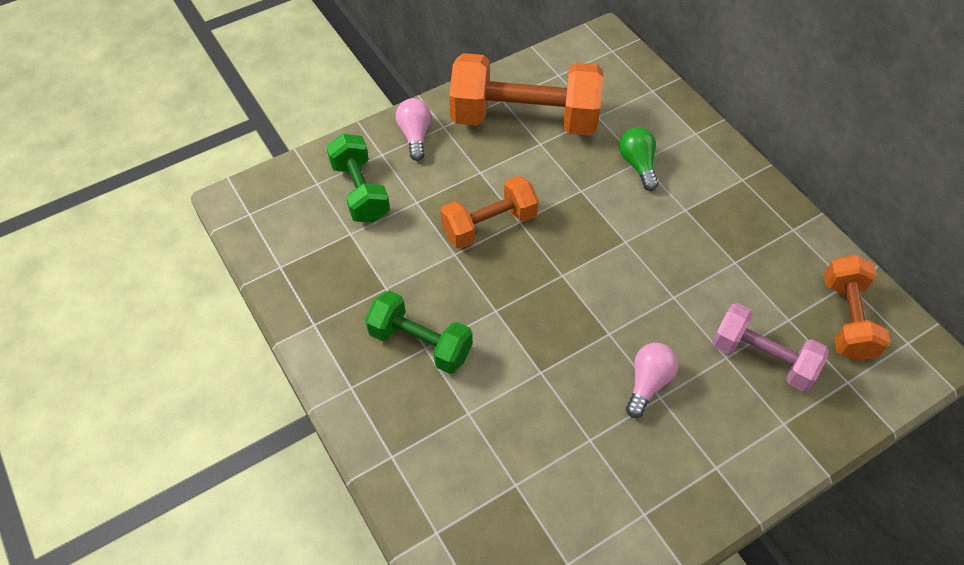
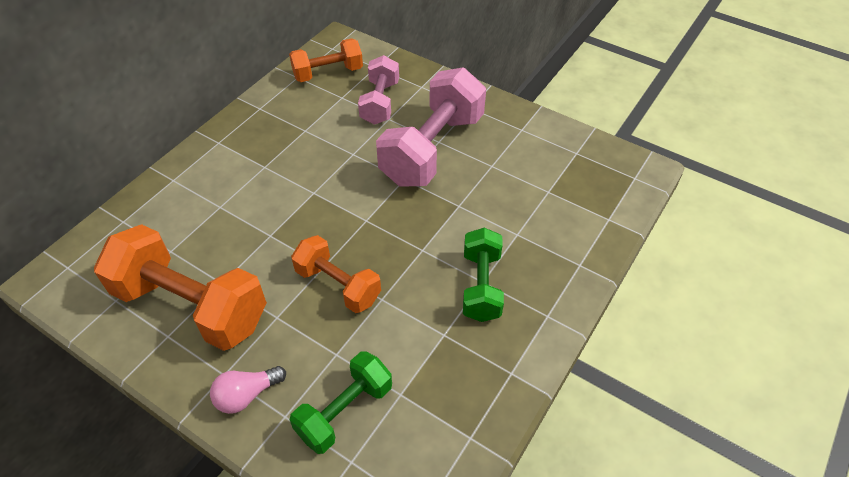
camera: 115 degrees left, 5 degrees down
orange dumbbell [449,53,603,135] -> orange dumbbell turned 45 degrees counterclockwise [94,224,267,351]
green light bulb [619,127,658,191] -> none
pink light bulb [626,343,678,418] -> pink dumbbell [376,67,486,187]

